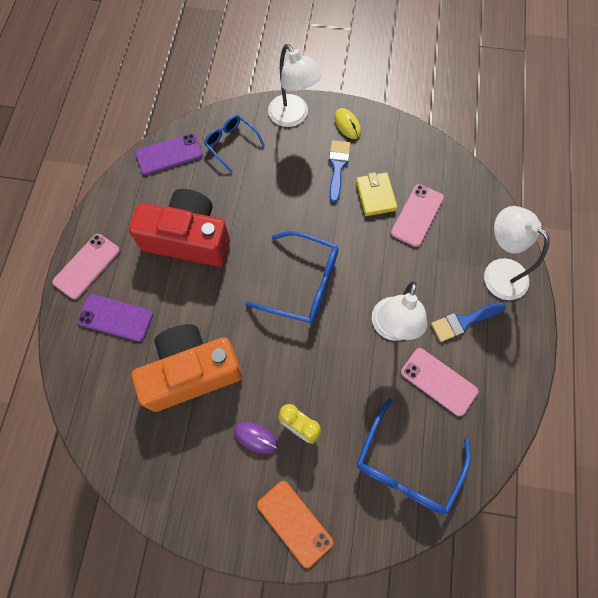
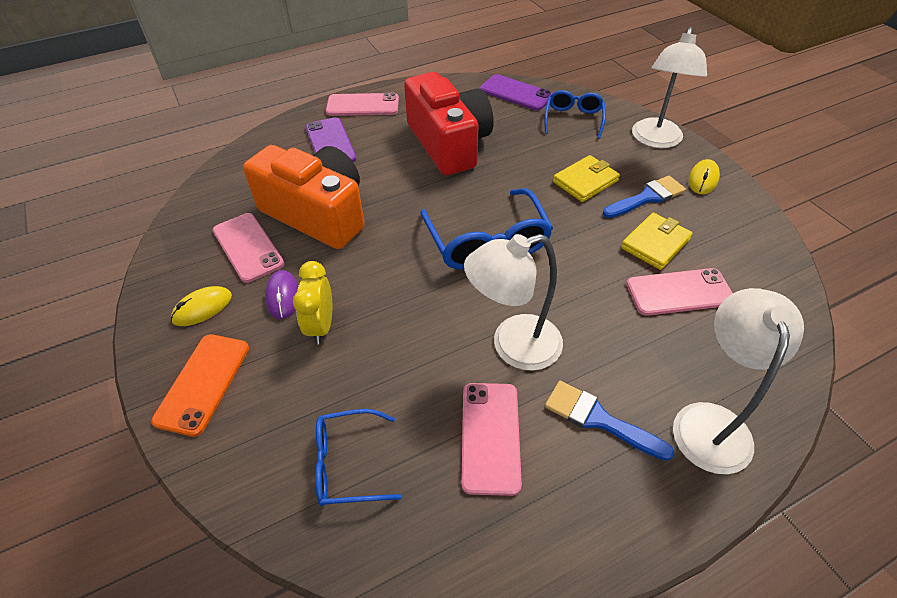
camera: 55 degrees right, 20 degrees down
blue glasses [357,399,471,515] -> blue glasses [315,409,402,506], size x0.61
none -> yellow mouse [171,286,232,326]
none -> pink phone [213,213,284,283]
none -> yellow wallet [553,155,620,202]

